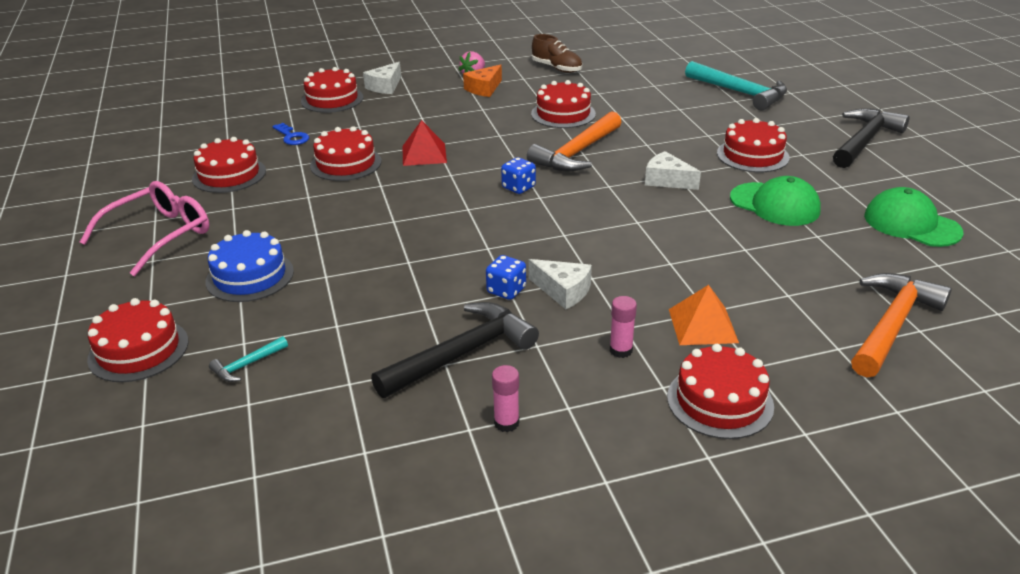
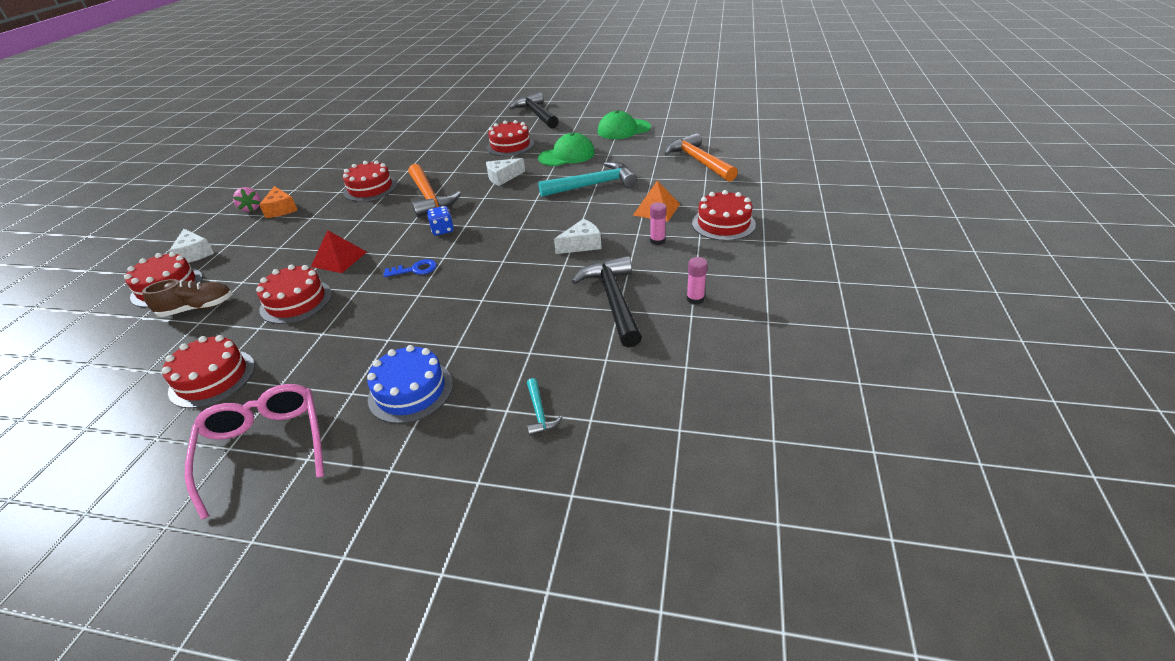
camera: 60 degrees left, 5 degrees up
red cake [87,298,188,382] -> none
blue key [272,123,309,145] -> blue key moved to [383,259,437,277]
blue dice [486,255,526,300] -> none
brown shoe [532,34,582,73] -> brown shoe moved to [142,279,232,317]
turquoise hammer [685,61,787,111] -> turquoise hammer moved to [538,162,637,197]

